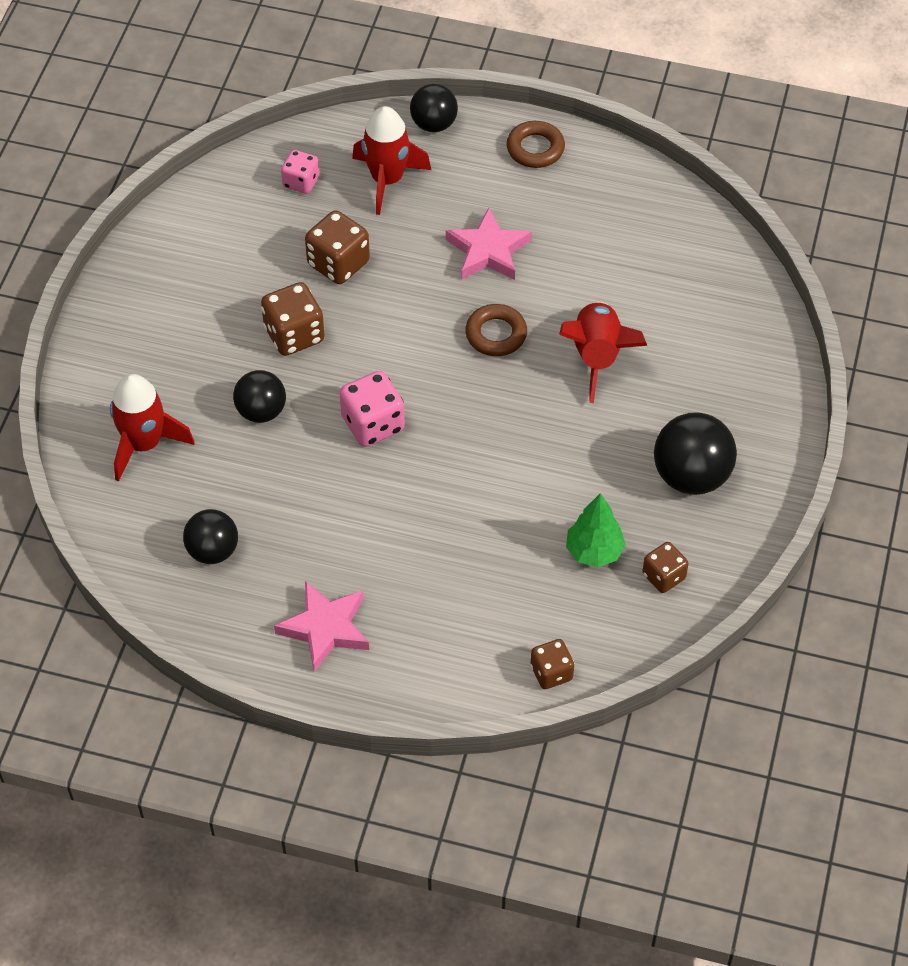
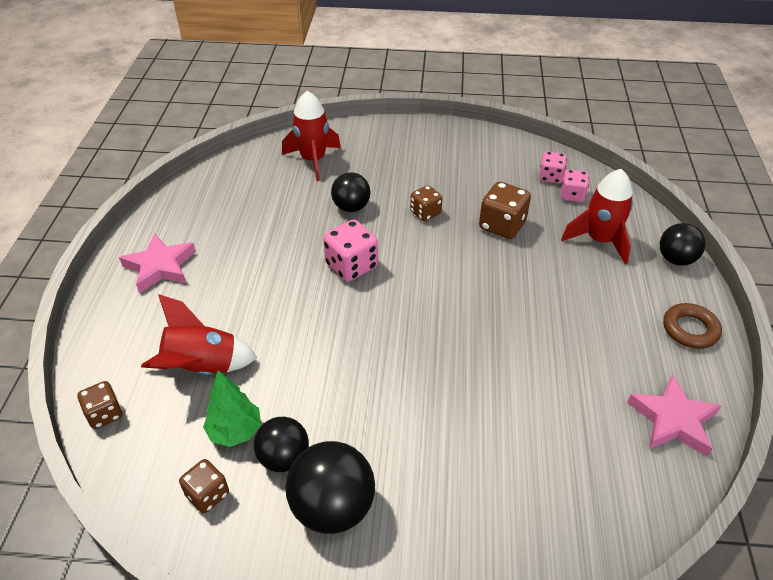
camera: 80 degrees right, 10 degrees down
black ball [183,509,238,564] -> black ball moved to [254,417,309,472]
brown dice [261,282,325,356] -> brown dice [410,185,442,221], size x0.64
pink star [446,208,532,280] -> pink star moved to [627,374,722,456]
brown ring [465,304,527,356] -> none
red rocket [559,302,647,403] -> red rocket moved to [141,294,257,375]
none -> pink dice [539,151,567,184]

